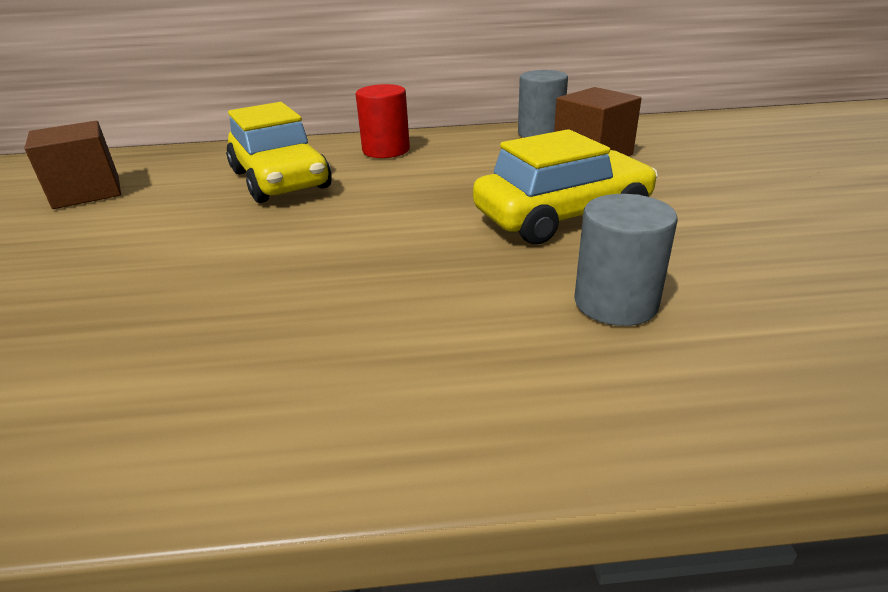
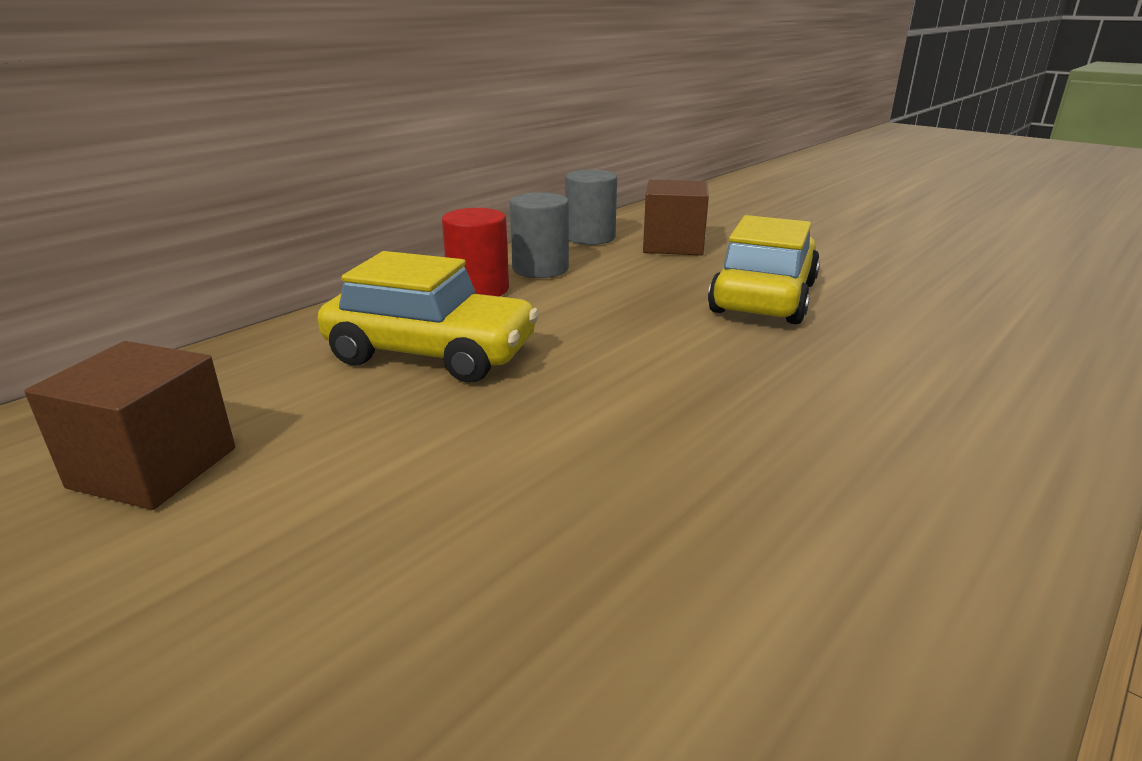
camera: 45 degrees left, 5 degrees down
grey cylinder [574,194,678,326] -> grey cylinder moved to [510,192,569,278]

